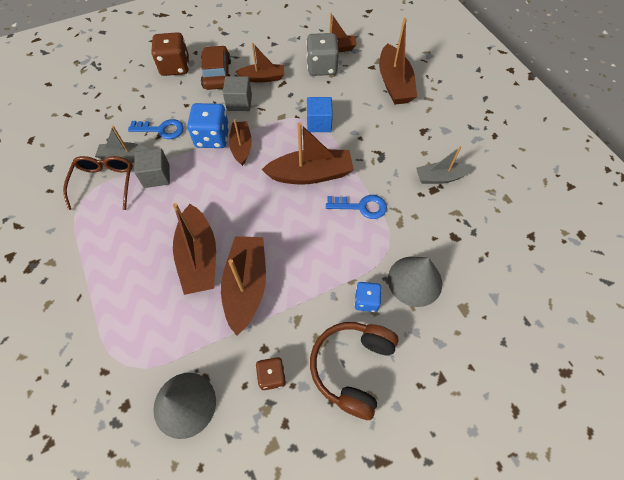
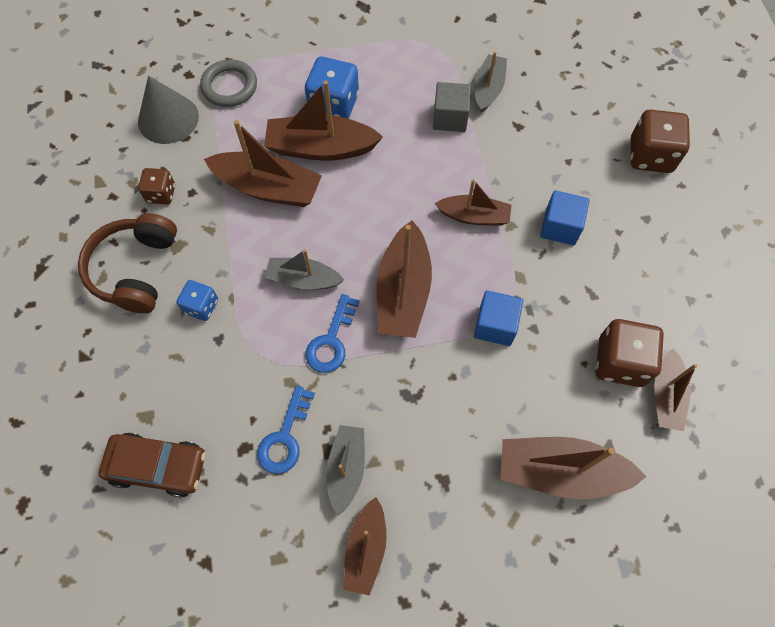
camera: 105 degrees right, 5 degrees up
brown glasses [63,156,133,210] -> none
blue key [128,119,184,139] -> blue key moved to [257,386,315,474]
blue dice [187,103,229,148] -> blue dice moved to [305,56,359,119]
brown car [201,45,231,90] -> brown car moved to [99,433,206,497]
grey cube [223,76,252,111] -> blue cube [540,190,590,245]
brown boat [236,43,284,83] -> brown boat moved to [343,497,387,596]
grey dice [306,33,339,76] -> brown dice [596,319,664,387]
brown headphones [310,322,399,420] -> brown headphones turned 120 degrees counterclockwise [78,213,177,313]
grey cone [388,256,442,307] -> none
none -> grey ring [200,59,257,107]
none -> grey boat [264,249,344,290]

